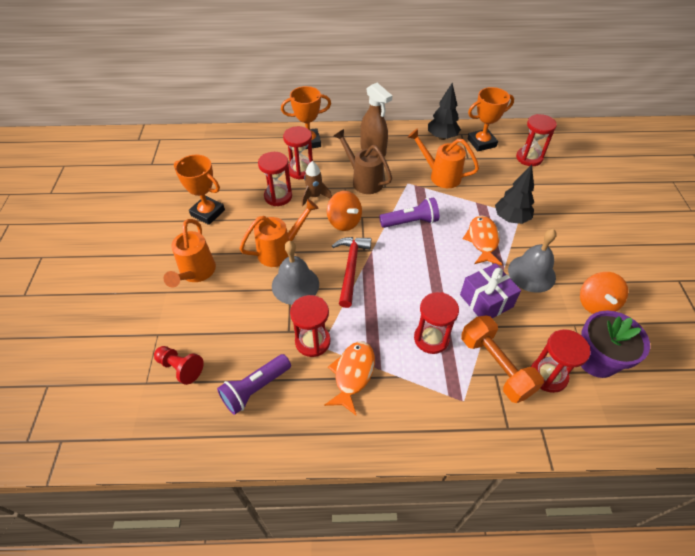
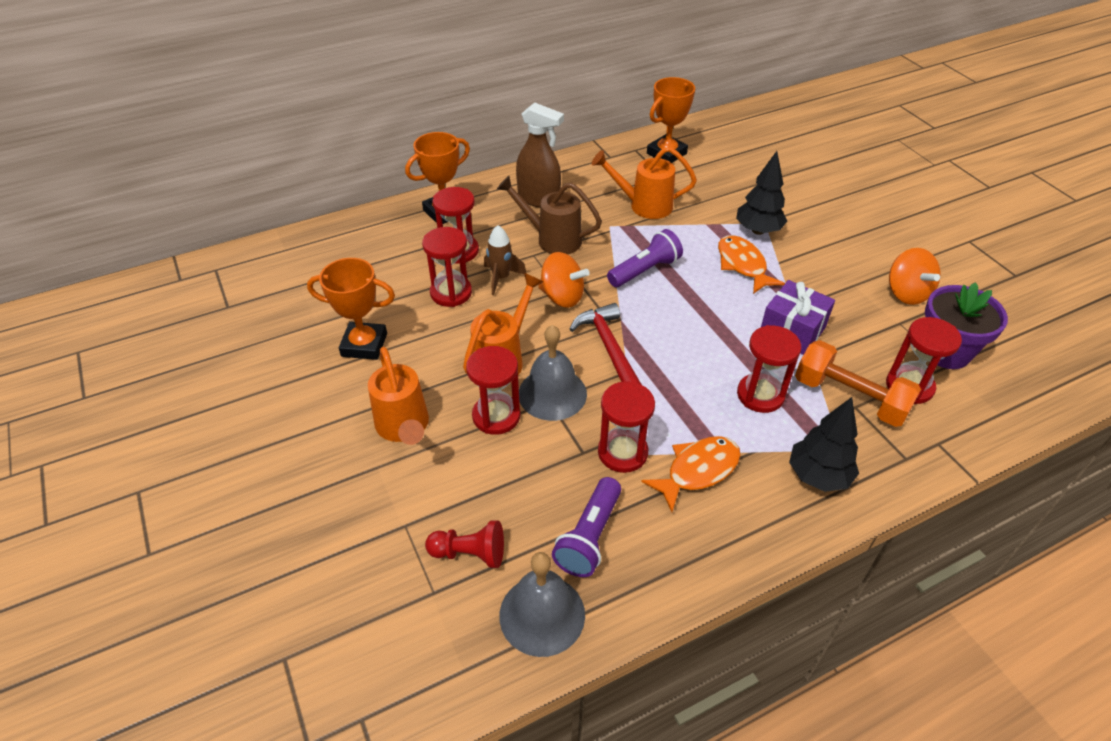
camera: 25 degrees left, 5 degrees down
orange fish [324,341,375,416] -> orange fish turned 60 degrees clockwise [641,436,740,512]
black tree [428,83,461,140] -> black tree moved to [789,397,859,492]
grey bell [508,229,556,293] -> grey bell moved to [499,552,585,657]
red hourglass [516,114,557,166] -> red hourglass moved to [466,346,520,435]

